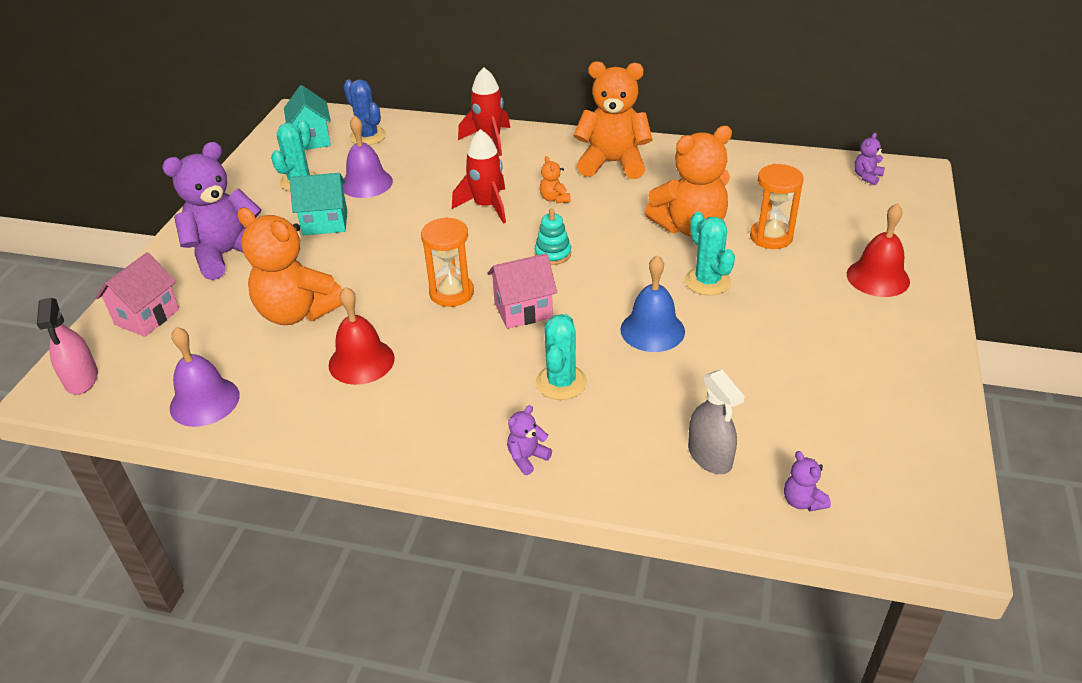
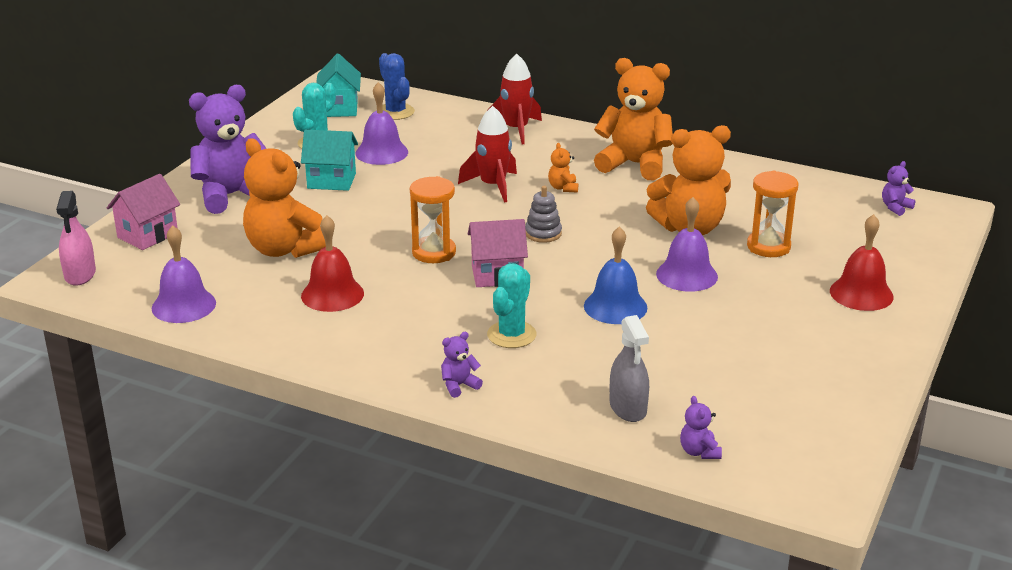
camera: 10 degrees right, 10 degrees down
turquoise stacking toy [535,209,571,265] -> grey stacking toy [525,186,562,243]
turquoise cactus [685,212,735,295] -> purple bell [656,197,718,292]

